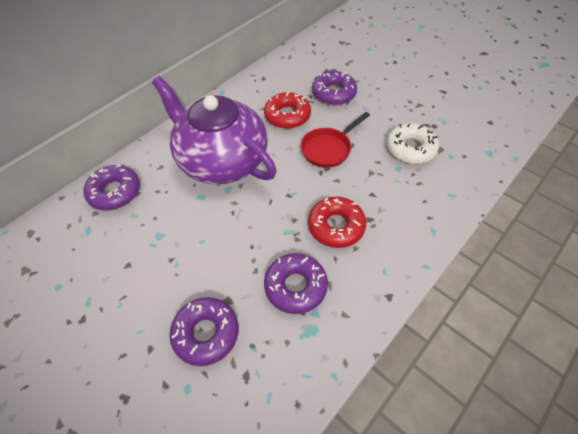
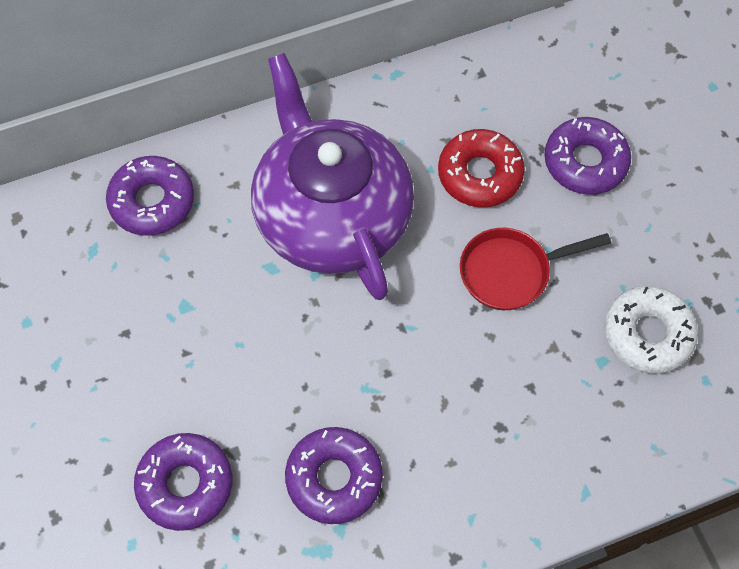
camera: 25 degrees right, 10 degrees up
red donut [308,197,366,248] -> none

